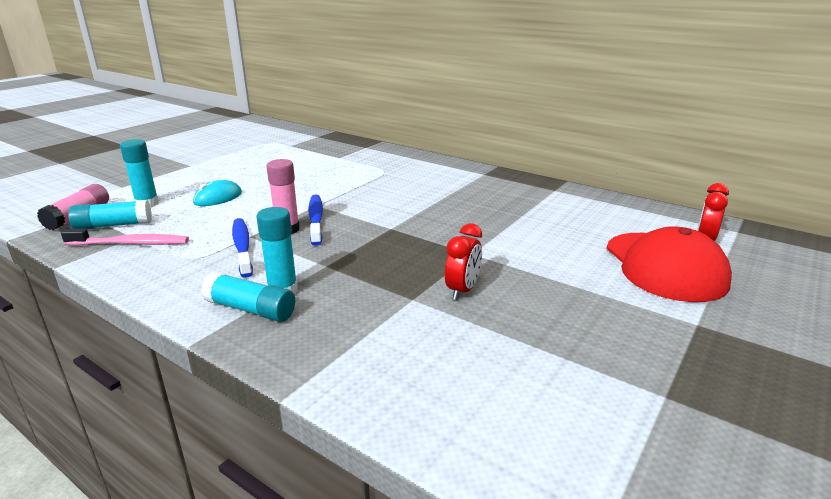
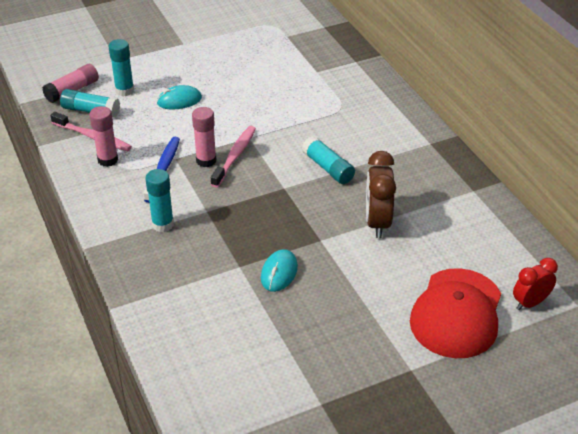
camera: 30 degrees right, 15 degrees up
turquoise glue stick [201,272,295,322] -> turquoise glue stick moved to [302,136,355,184]
blue toothbrush [308,195,323,246] -> pink toothbrush [211,126,256,188]
red clock [445,223,482,300] -> turquoise mouse [261,249,298,292]
none -> pink glue stick [89,106,118,167]
none -> brown clock [366,151,396,238]

